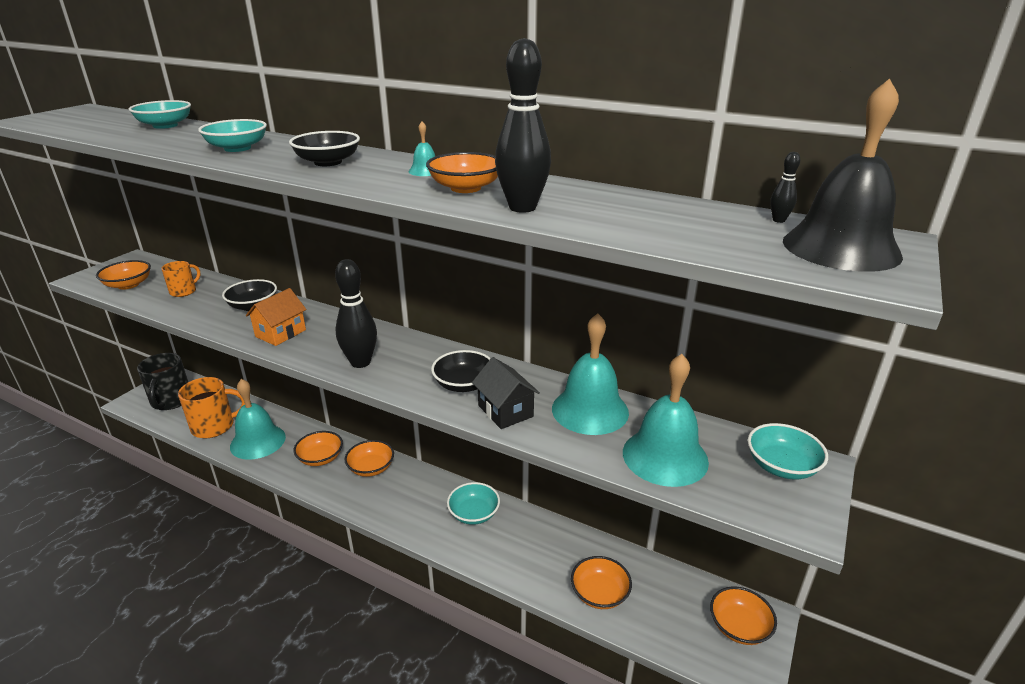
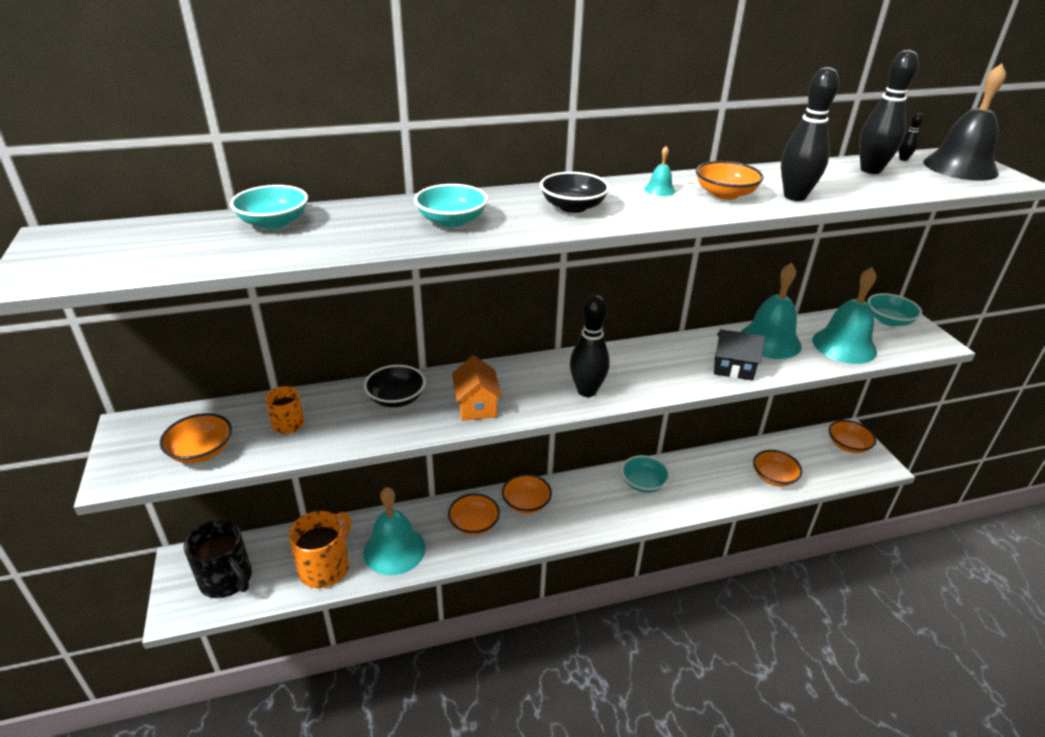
camera: 45 degrees left, 5 degrees up
black bowl [431,350,491,392] -> none
none -> black bowling pin [859,50,919,174]

